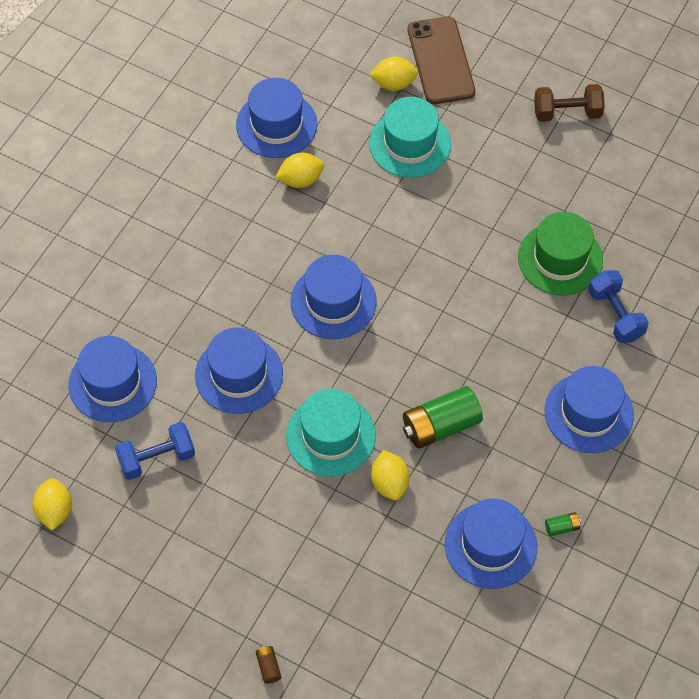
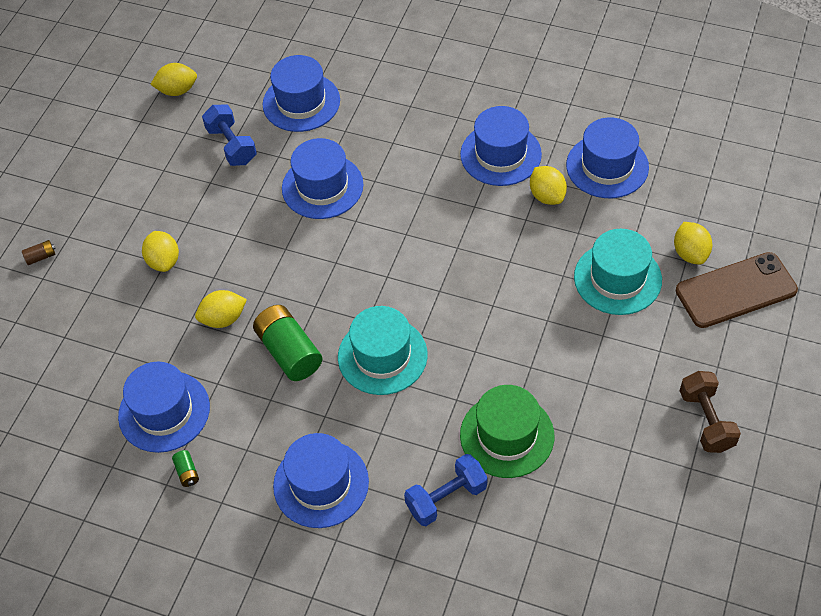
camera: 85 degrees right, 5 degrees down
turquoise hat [286,389,376,476] -> turquoise hat moved to [338,306,428,395]
blue hat [290,255,377,339] -> blue hat moved to [460,106,542,186]
none -> yellow lemon [142,231,179,272]

